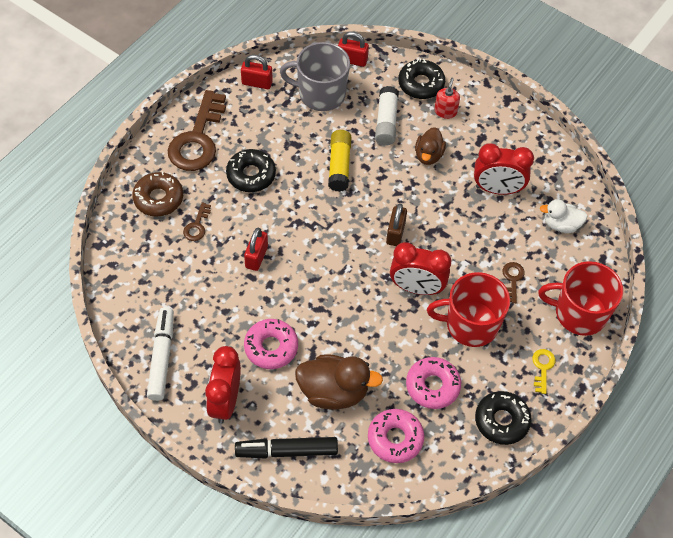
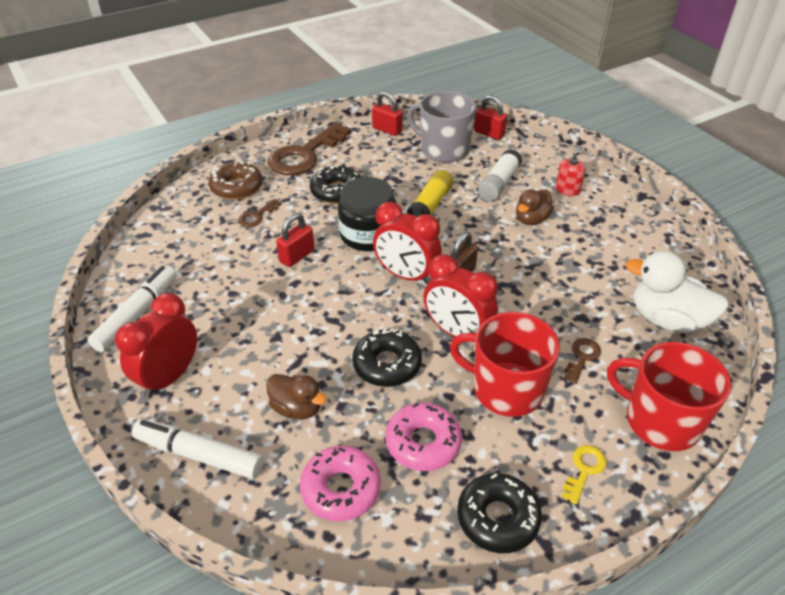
camera: 25 degrees right, 15 degrees down
black marker [235,437,338,458] -> white marker [132,419,264,479]
pink donut [244,319,298,369] -> none
brown duck [295,354,383,410] -> brown duck [266,374,326,419], size x0.61
black donut [398,58,445,99] -> black donut moved to [352,328,422,387]
red clock [474,143,534,195] -> red clock moved to [373,202,442,285]
white duck [540,199,588,233] -> white duck [625,251,729,333], size x1.63
none -> black jar [338,177,396,251]

